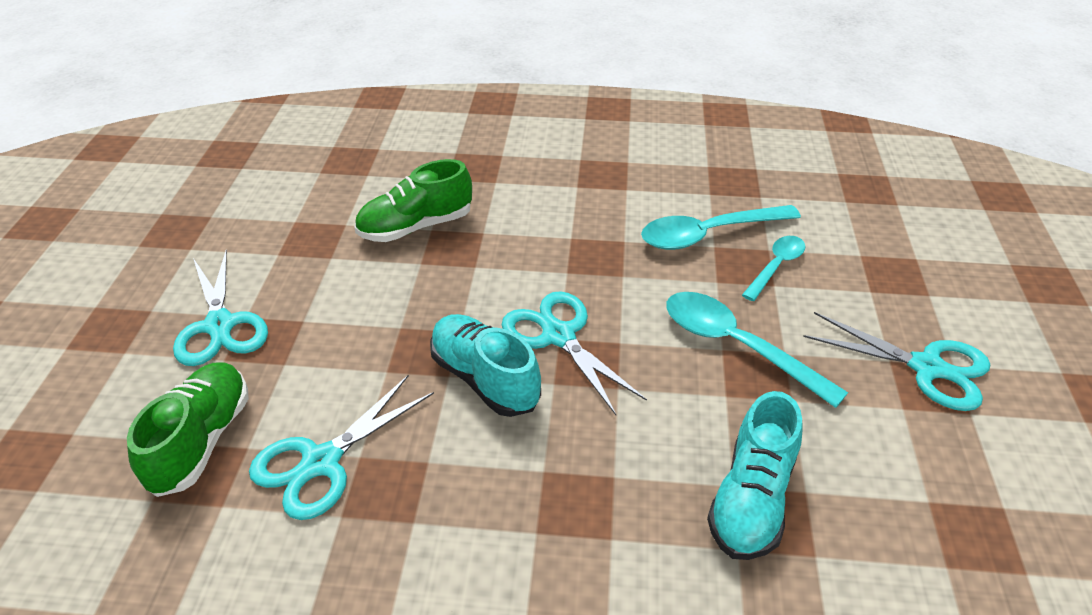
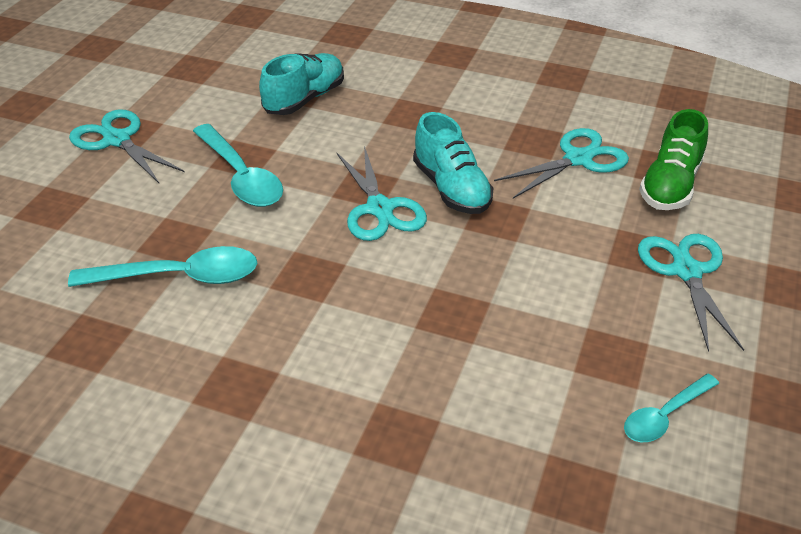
camera: 165 degrees left, 0 degrees up
green shoe [354,159,472,242] -> none
turquoise spoon [742,236,806,301] -> turquoise spoon moved to [624,374,719,442]

